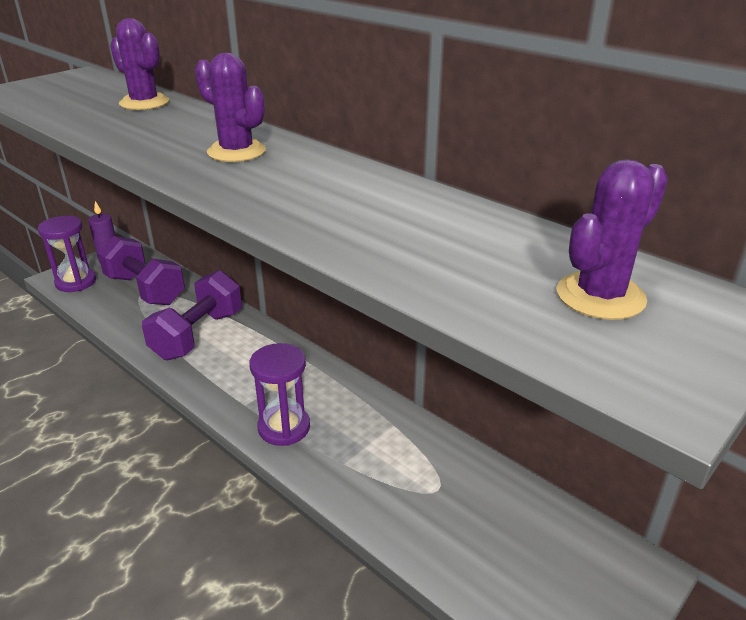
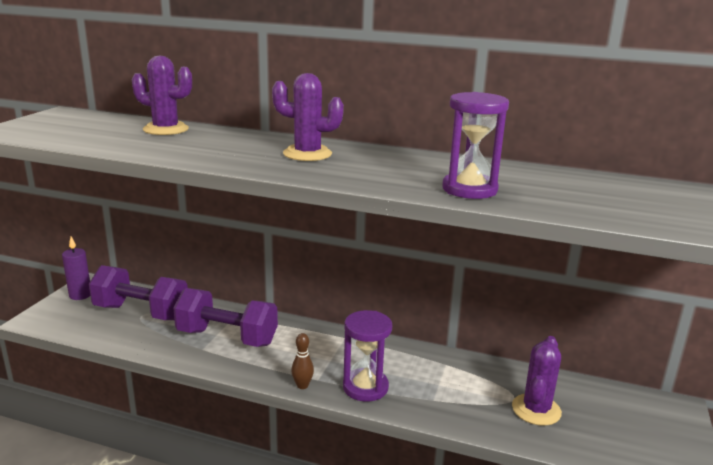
camera: 25 degrees left, 10 degrees down
purple hourglass [38,216,96,292] -> purple hourglass moved to [442,92,509,199]
purple dumbbell [142,270,242,360] -> purple dumbbell turned 75 degrees counterclockwise [173,288,278,347]
purple cactus [557,159,668,320] -> purple cactus moved to [512,336,562,426]
none -> brown bowling pin [291,333,314,389]

